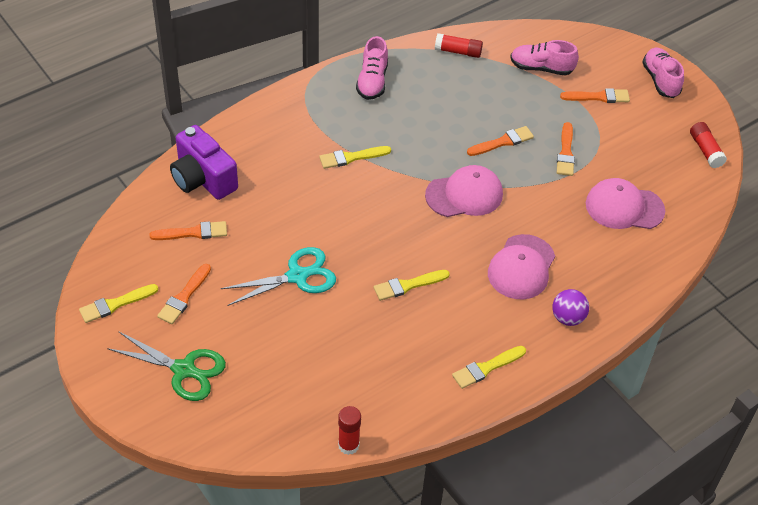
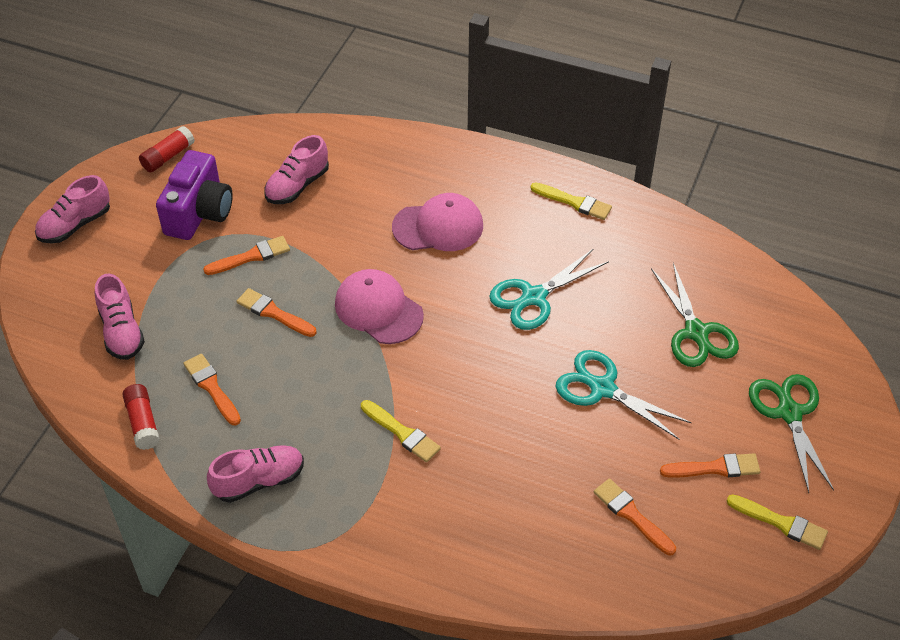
camera: 120 degrees left, 0 degrees up
purple camera [170,125,238,200] -> purple camera moved to [156,150,233,240]
red glue stick [338,406,361,455] -> none
yellow brush [374,270,450,301] -> turquoise scissors [489,248,609,330]
purple ball [552,289,589,326] -> none
orange brush [560,88,630,103] -> orange brush moved to [183,354,241,425]
pink cap [586,178,665,229] -> pink shoe [264,135,329,204]
none -> green scissors [651,263,739,367]

